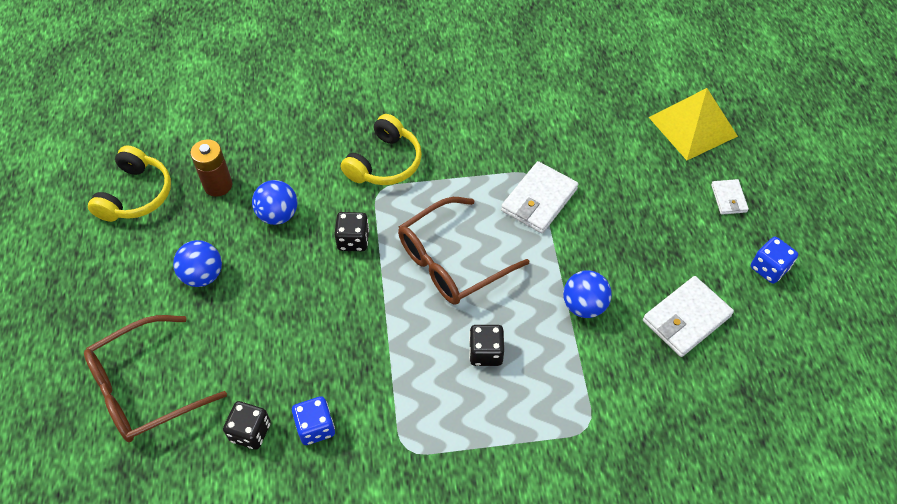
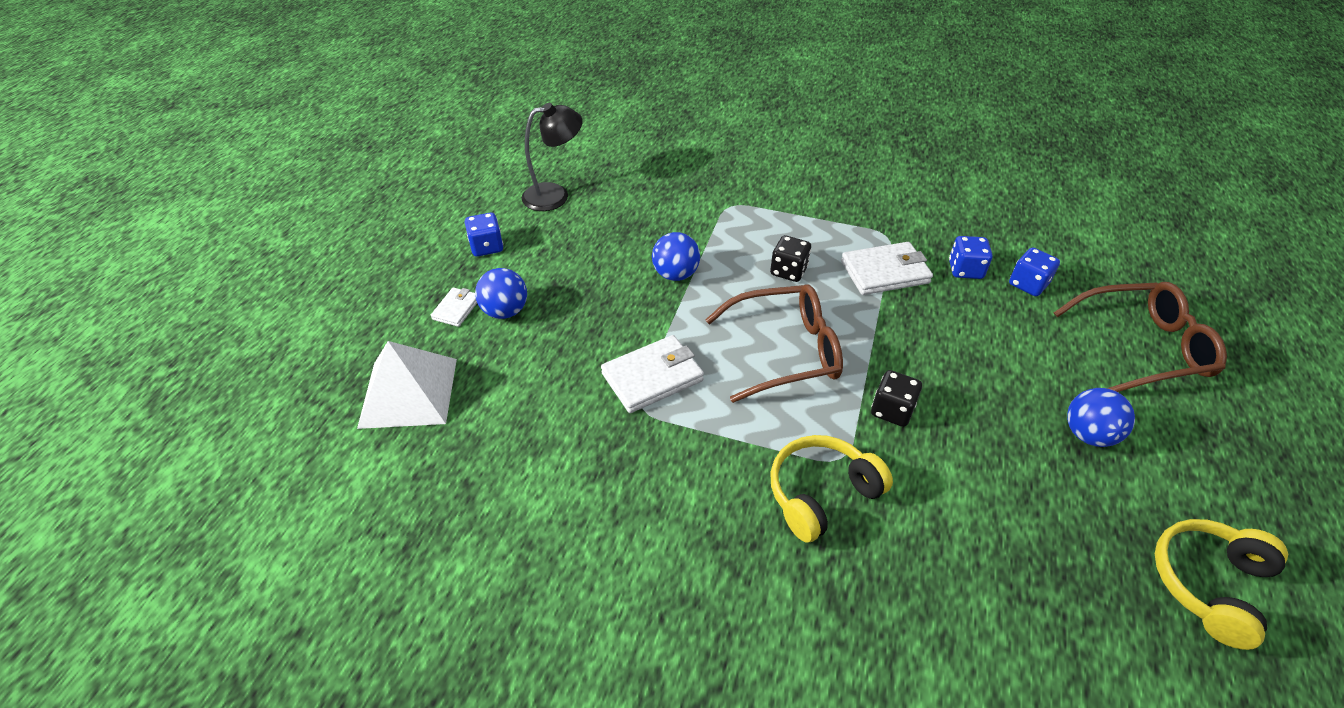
camera: 155 degrees left, 10 degrees down
brown battery [190,139,232,197] -> none
black dice [223,401,271,450] -> blue dice [1009,247,1060,296]
blue ball [252,180,298,225] -> blue ball moved to [475,268,527,319]
white wallet [643,276,734,357] -> white wallet moved to [841,242,933,295]
yellow pyramid [649,88,738,160] -> white pyramid [357,341,457,429]
none -> black lamp [522,103,583,211]

